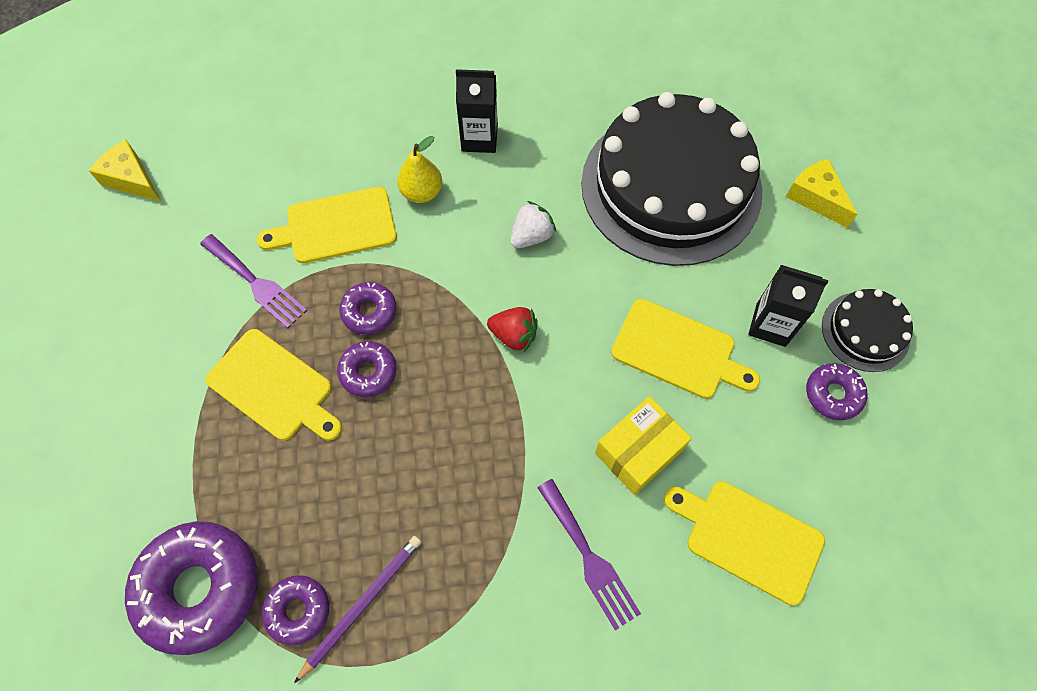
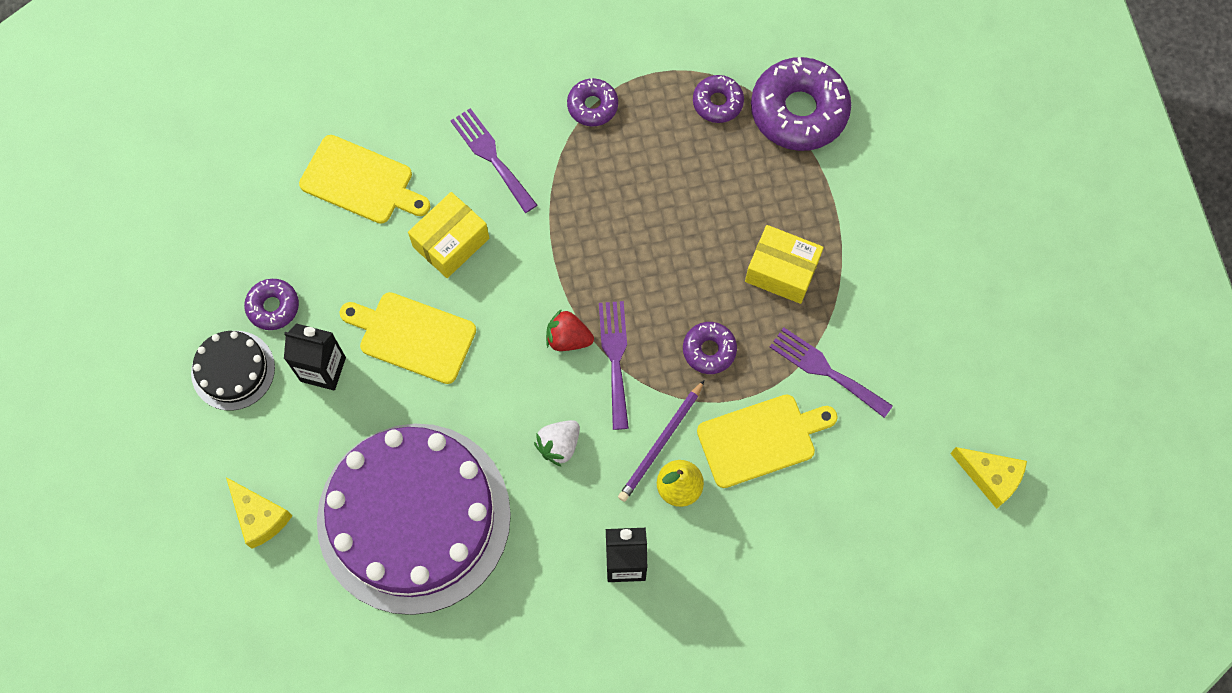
camera: 175 degrees right, 5 degrees up
yellow cutting board [205,329,342,441] -> yellow box [745,225,824,304]
purple pencil [294,536,421,683] -> purple pencil moved to [618,380,704,502]
purple donut [337,341,397,397] -> purple donut moved to [567,78,618,126]
black cake [581,92,763,266] -> purple cake [317,424,511,615]
none -> purple fork [599,301,629,430]

